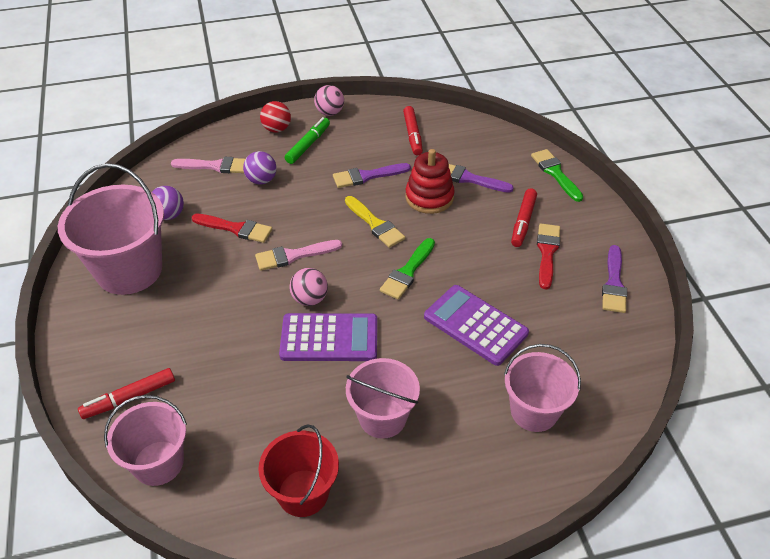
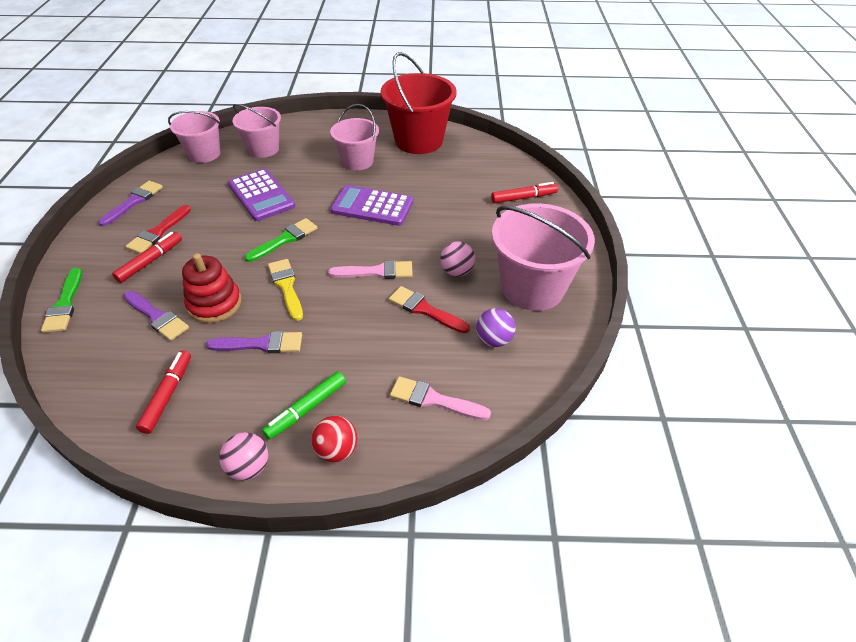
camera: 165 degrees left, 0 degrees up
pink bucket [104,395,187,486] -> pink bucket moved to [168,111,220,163]
purple ball [243,151,277,185] -> none
red bucket [258,424,339,517] -> red bucket [380,52,457,154], size x1.60
pink ball [290,268,328,306] -> pink ball moved to [440,241,475,277]

